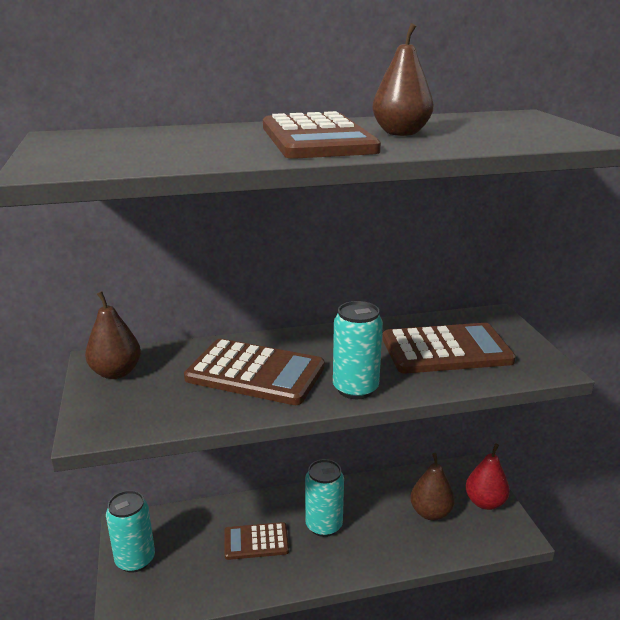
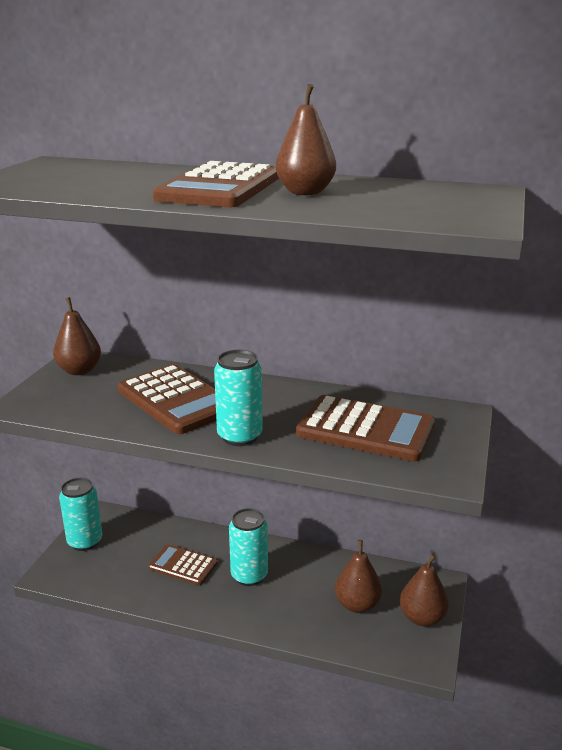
camera: 30 degrees right, 0 degrees up
red pear [466,443,510,510] -> brown pear [400,554,449,627]

